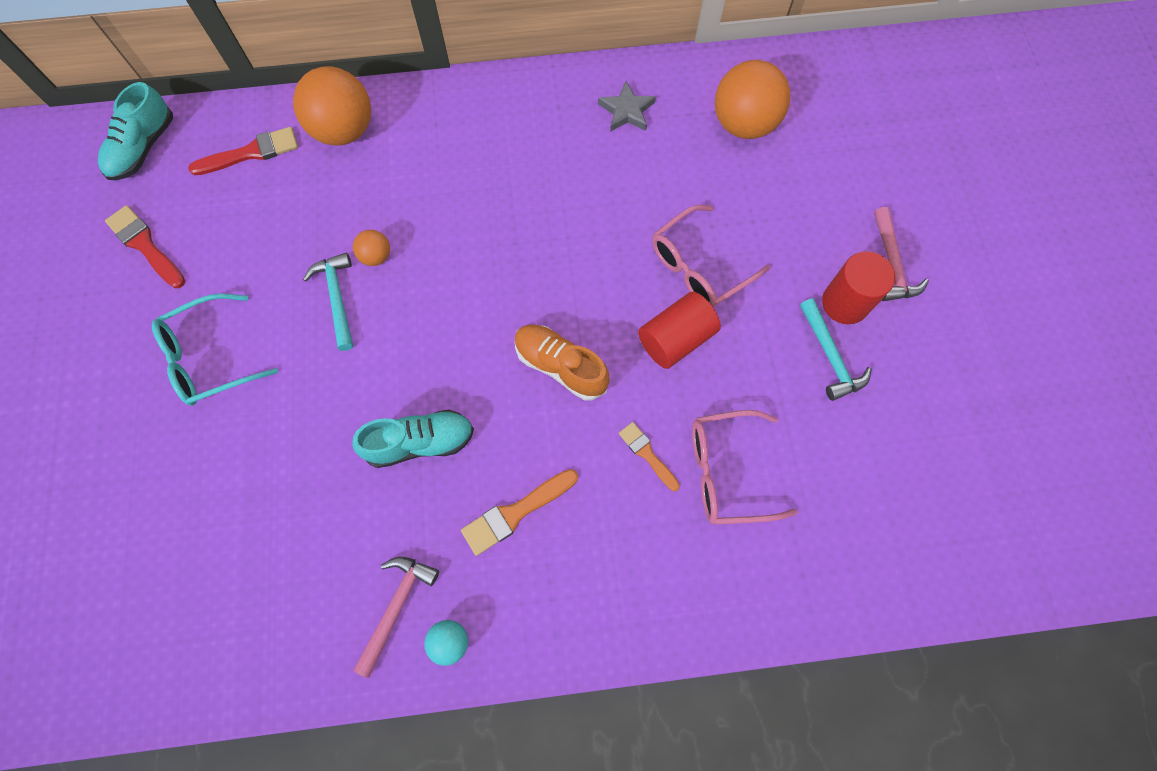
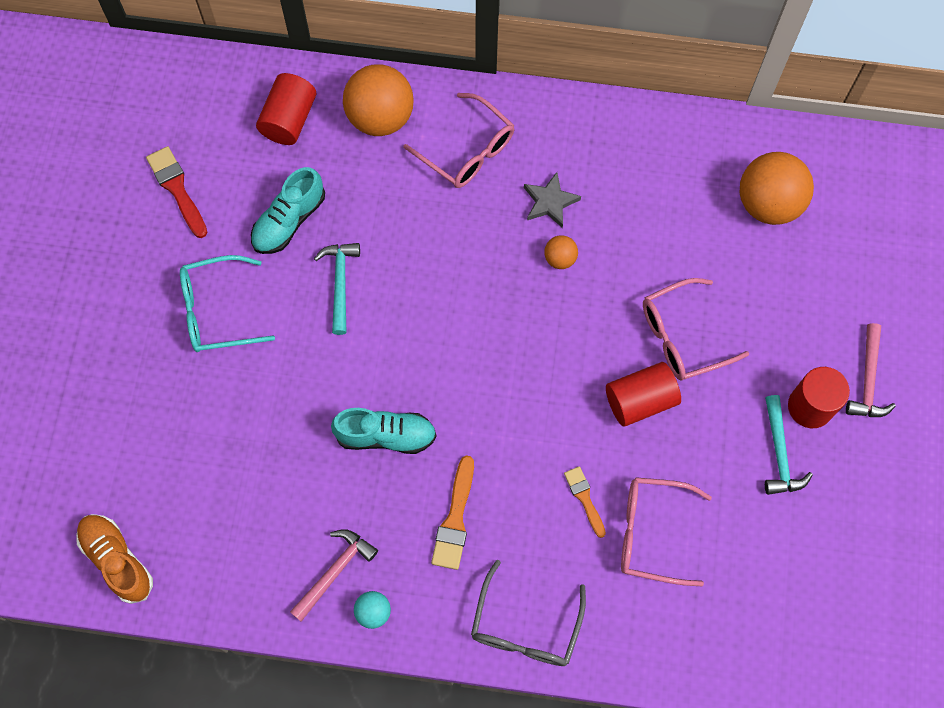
camera: 15 degrees right, 0 degrees up
turquoise shoe [98,82,173,180] -> turquoise shoe moved to [251,167,325,254]
red brush [188,127,298,175] -> red cylinder [256,73,316,145]
orange ball [353,230,390,266] -> orange ball moved to [544,235,578,269]
orange brush [461,469,578,556] -> orange brush turned 60 degrees counterclockwise [431,455,474,570]
orange shoe [515,325,610,400] -> orange shoe moved to [76,514,153,604]
grey star [598,81,656,132] -> grey star moved to [524,172,581,228]
none -> pink glasses [403,93,514,188]
none -> grey glasses [471,559,586,666]

